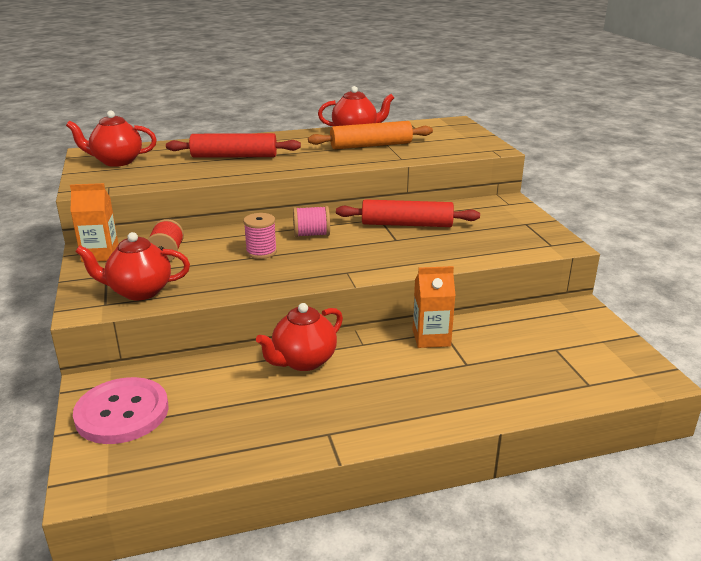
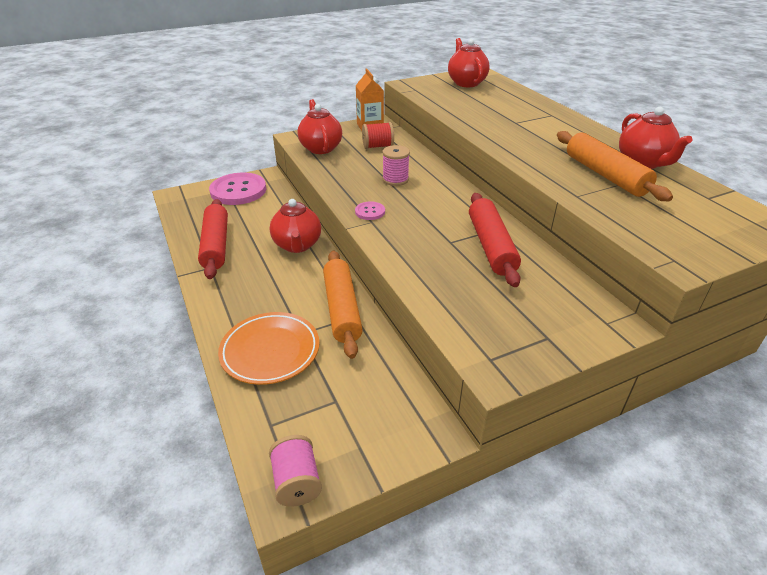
camera: 80 degrees right, 10 degrees up
red rolling pin [166,133,301,158] -> red rolling pin moved to [198,199,228,279]
red teapot [256,303,343,371] -> red teapot turned 135 degrees counterclockwise [270,199,321,253]
pink spool [293,206,330,237] -> pink spool moved to [269,435,322,507]
orange carton [412,266,456,348] -> orange rolling pin [323,251,363,359]
none -> orange plate [218,312,319,385]
none -> pink button [355,202,385,220]

